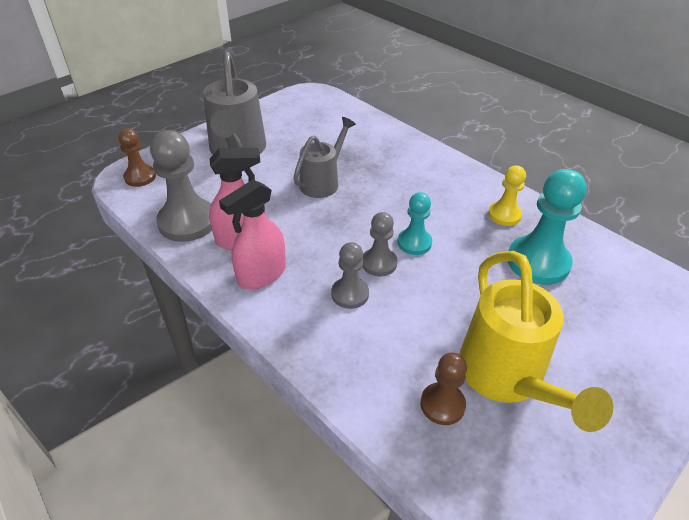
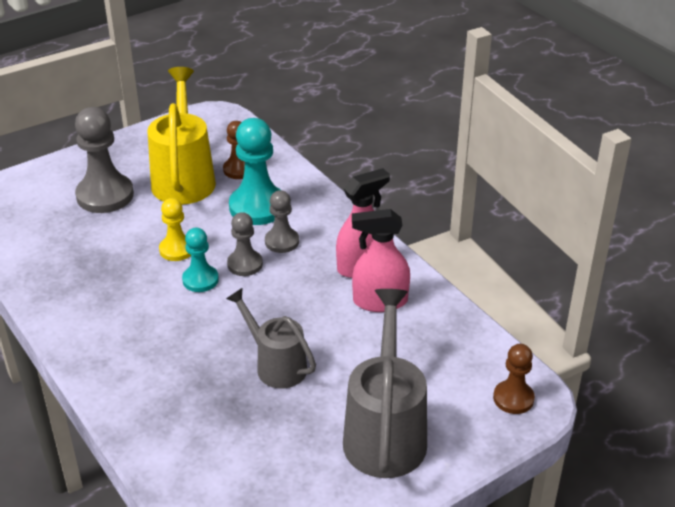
camera: 170 degrees left, 5 degrees down
grey pawn [150,130,212,242] -> grey pawn moved to [75,107,134,213]
grey watering can [293,117,356,198] -> grey watering can turned 90 degrees clockwise [226,288,316,389]
yellow pawn [488,165,526,226] -> yellow pawn moved to [159,198,191,261]
turquoise pawn [508,169,587,285] -> turquoise pawn moved to [229,118,281,225]

